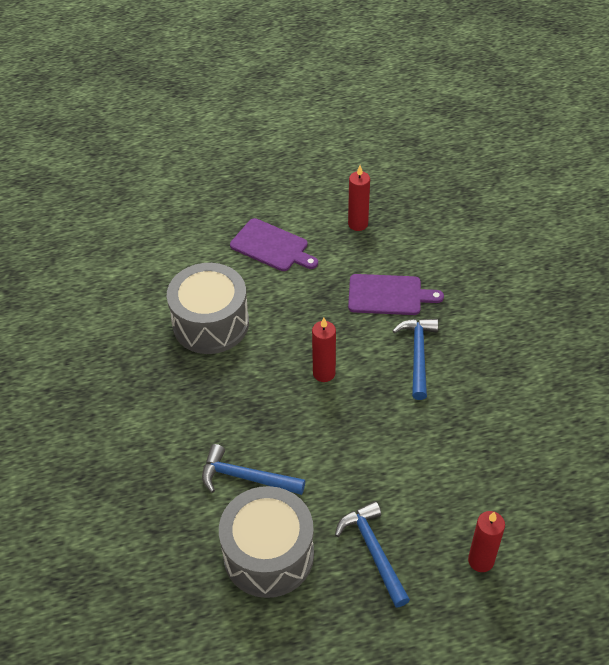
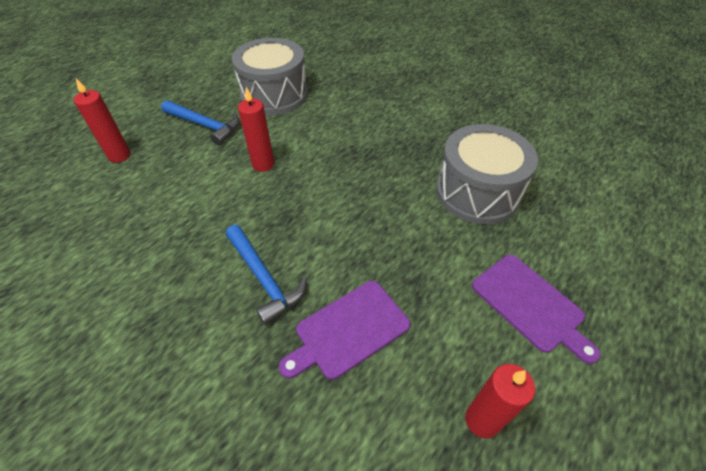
camera: 140 degrees right, 0 degrees up
blue hammer [202,444,305,495] -> none
purple cutting board [230,218,318,271] -> purple cutting board turned 120 degrees counterclockwise [472,255,600,364]
red candle [312,318,336,382] -> red candle moved to [238,87,274,172]

